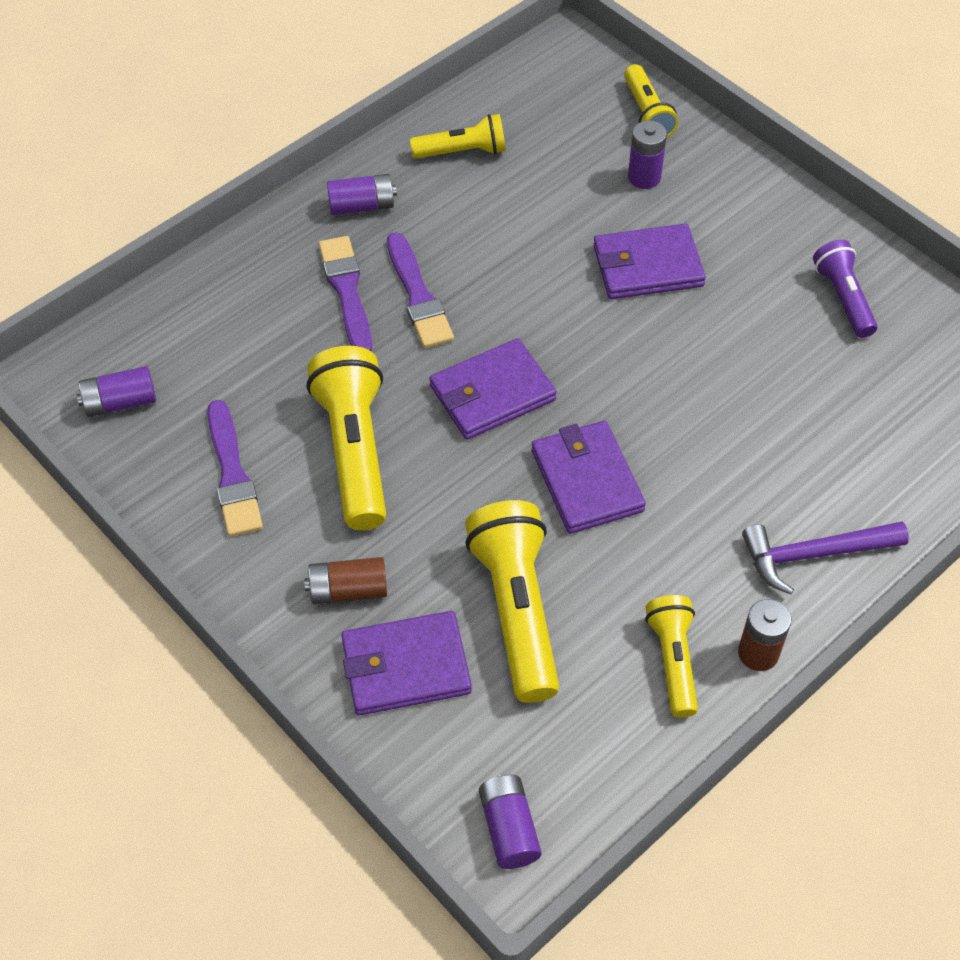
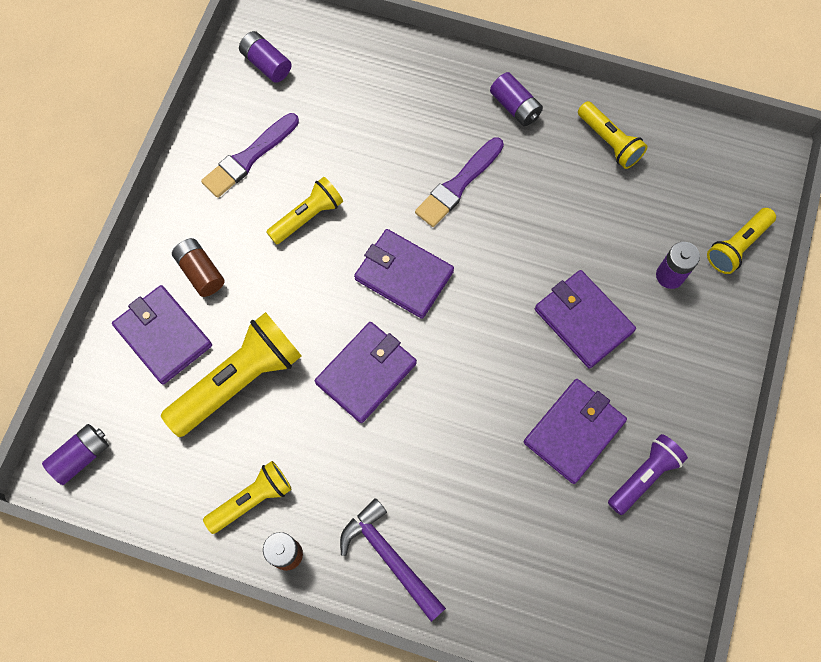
camera: 60 degrees right, 15 degrees up
yellow flashlight [307,346,386,530] -> yellow flashlight [266,177,343,245], size x0.59
purple brush [319,236,372,352] -> none
none -> purple wallet [524,379,627,484]

